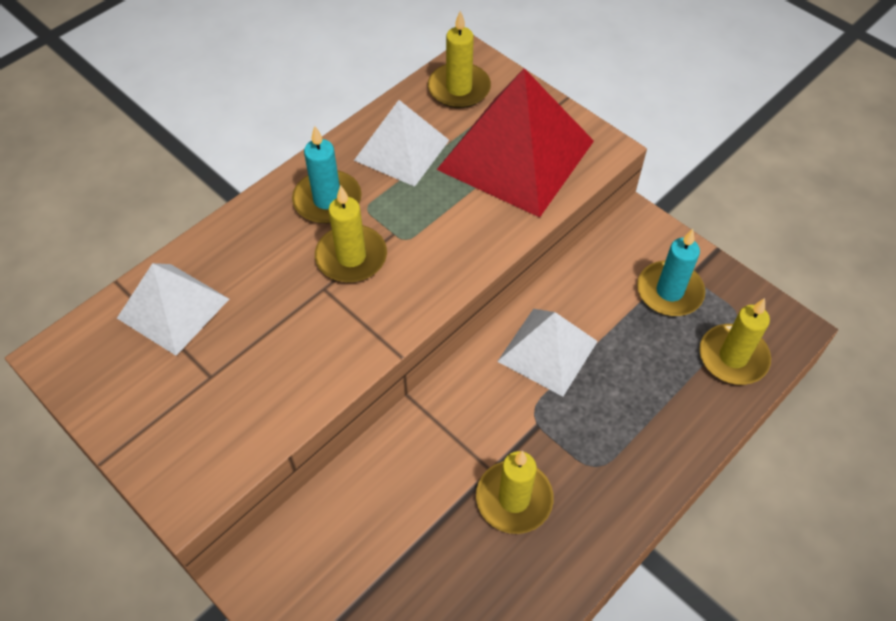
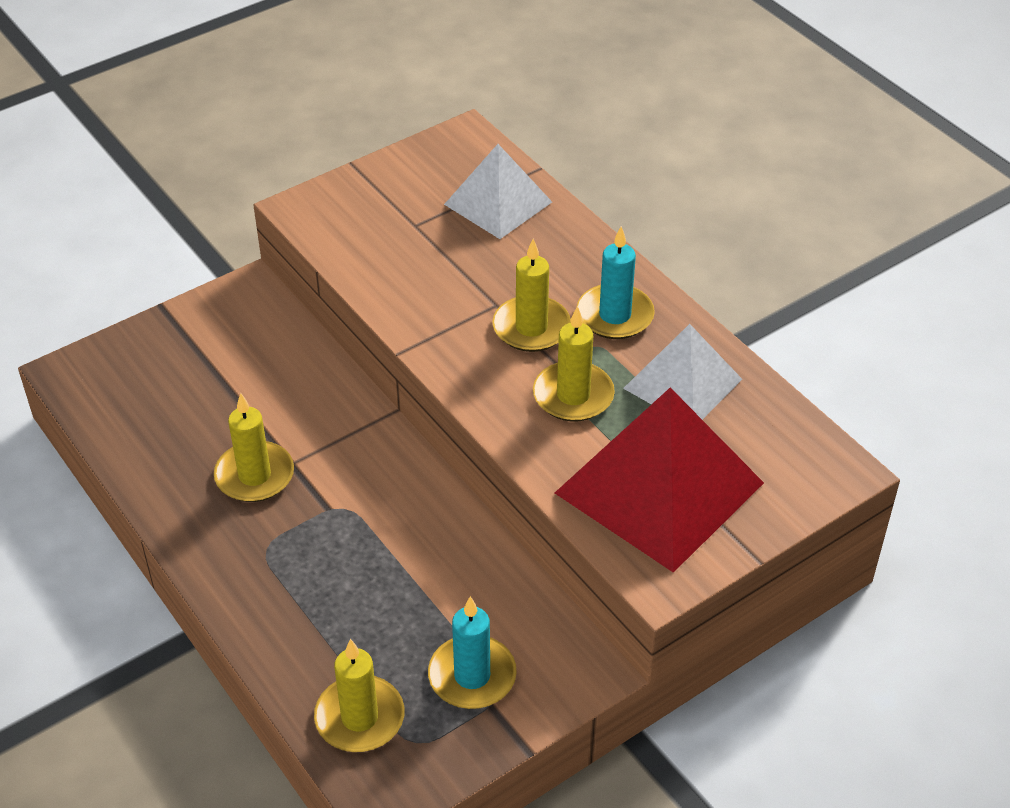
camera: 100 degrees right, 10 degrees down
yellow candle [428,11,491,108] -> yellow candle moved to [533,306,615,422]
white pyramid [497,309,598,397] -> none

